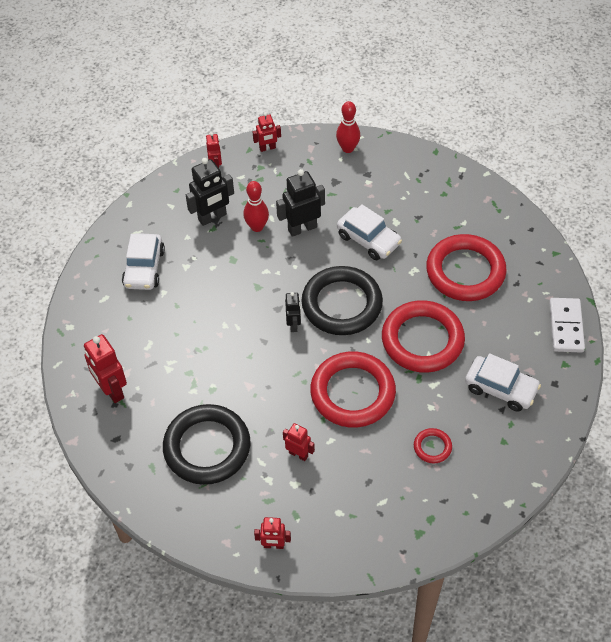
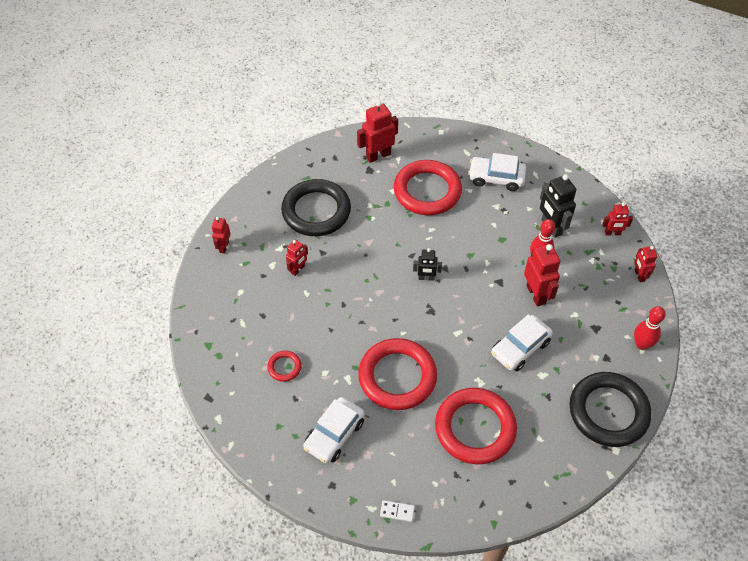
camera: 95 degrees right, 0 degrees up
black robot [276,169,325,237] -> red robot [524,244,561,306]
black ring [301,266,383,335] -> black ring moved to [570,372,651,447]
red ring [310,351,396,428] -> red ring moved to [394,160,462,215]
white domino [549,298,585,353] -> white domino [380,500,415,522], size x0.51

